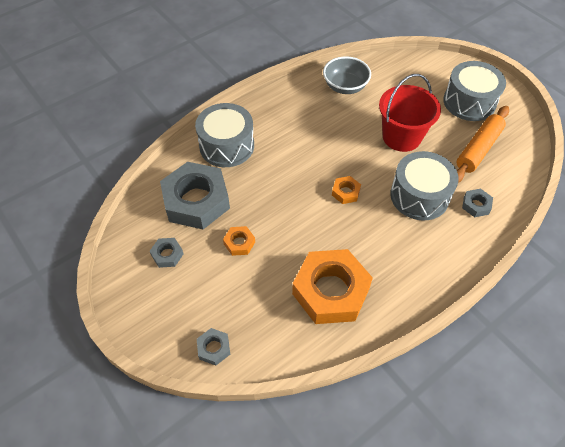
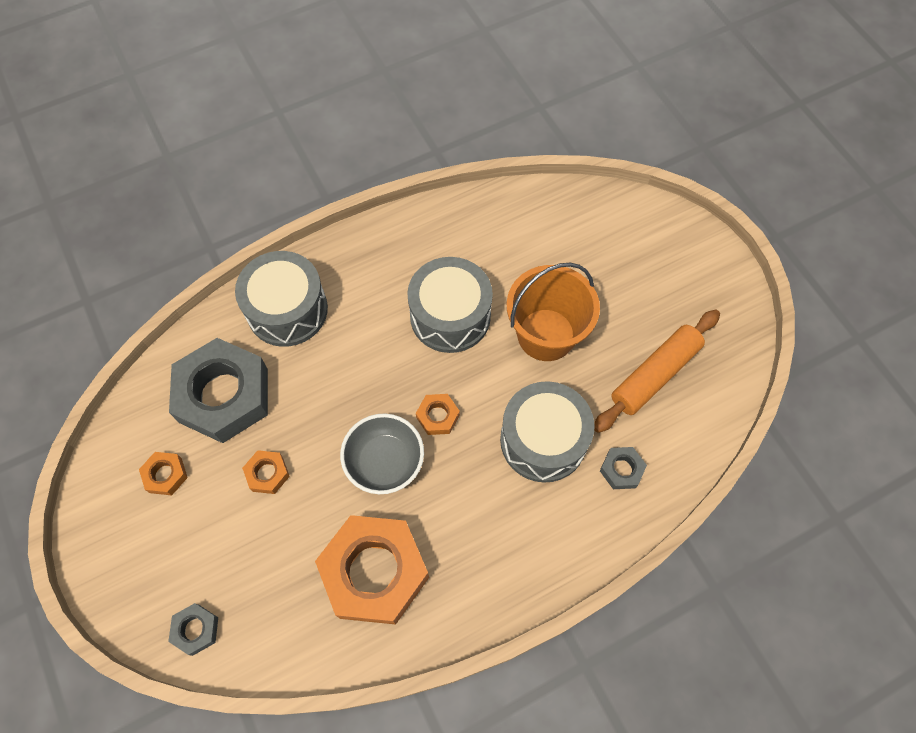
camera: 10 degrees right, 10 degrees up
grey nut [150,238,183,268] -> orange nut [139,452,188,495]
grey bowl [323,56,371,94] -> grey bowl moved to [340,414,424,494]
red bucket [379,74,441,152] -> orange bucket [507,263,600,361]
grey drum [443,61,506,121] -> grey drum moved to [407,257,493,353]

